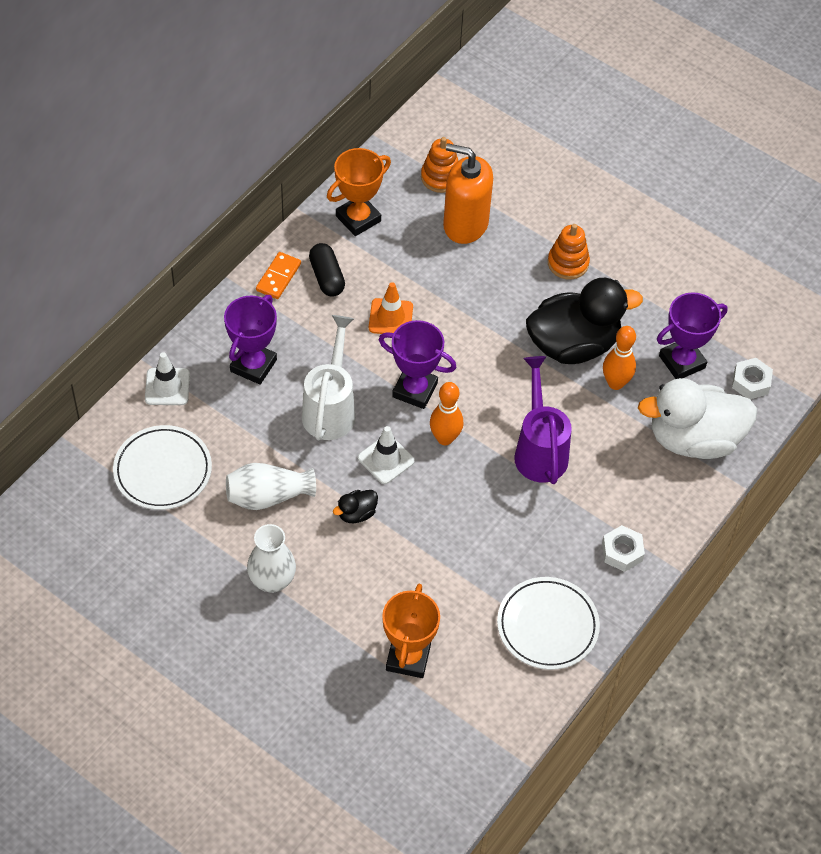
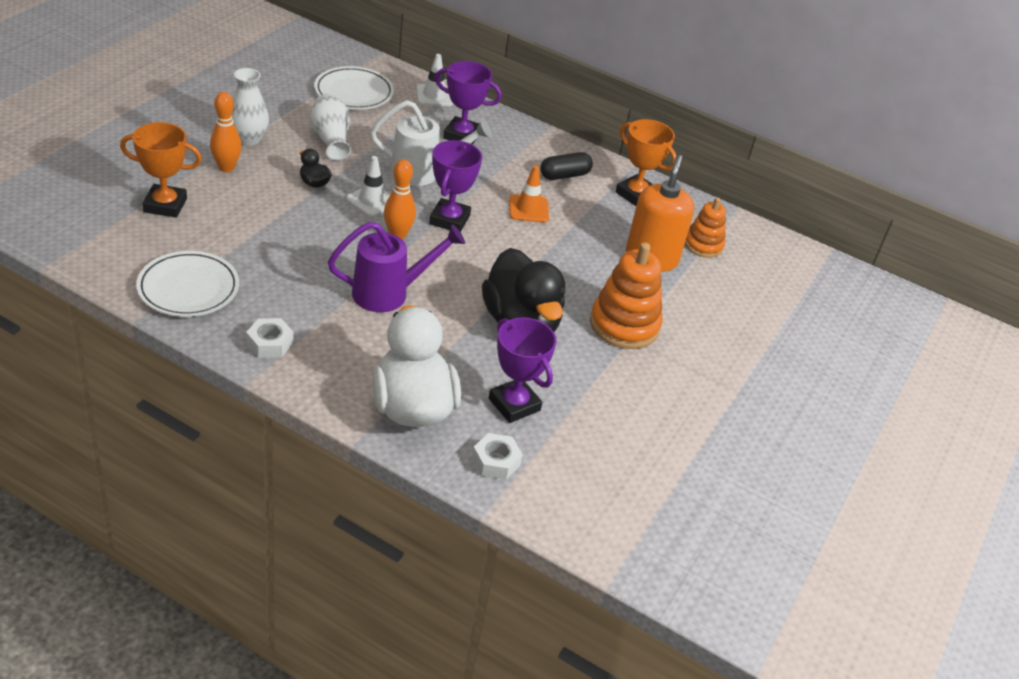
camera: 80 degrees right, 15 degrees down
orange domino [256,252,301,299] -> none
orange stacking toy [548,224,590,280] -> orange stacking toy [590,242,663,349], size x1.62
orange bowling pin [603,326,636,390] -> orange bowling pin moved to [210,92,242,172]

